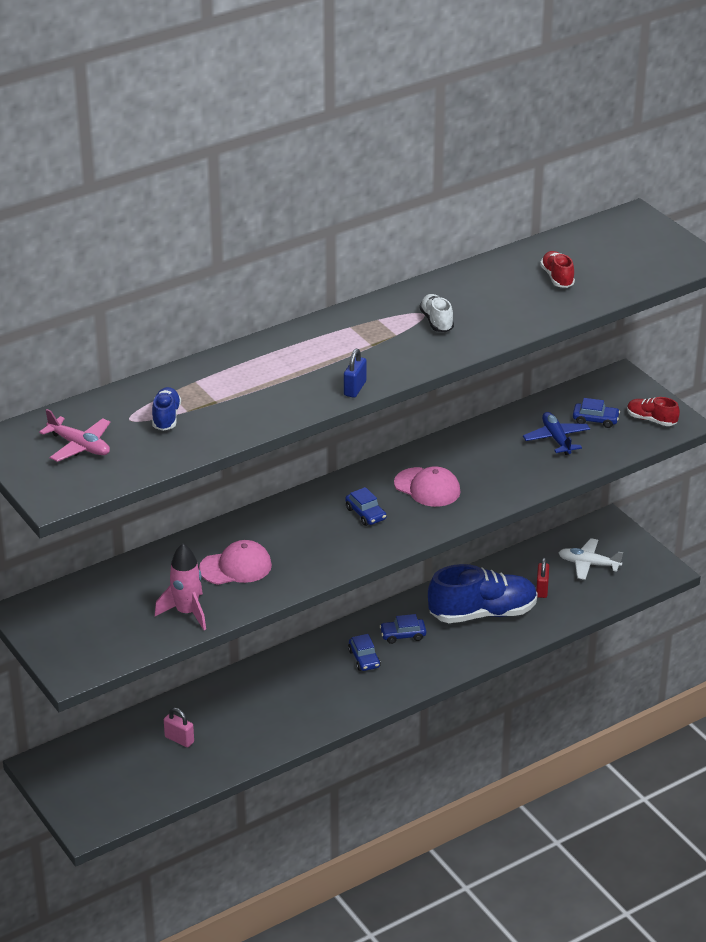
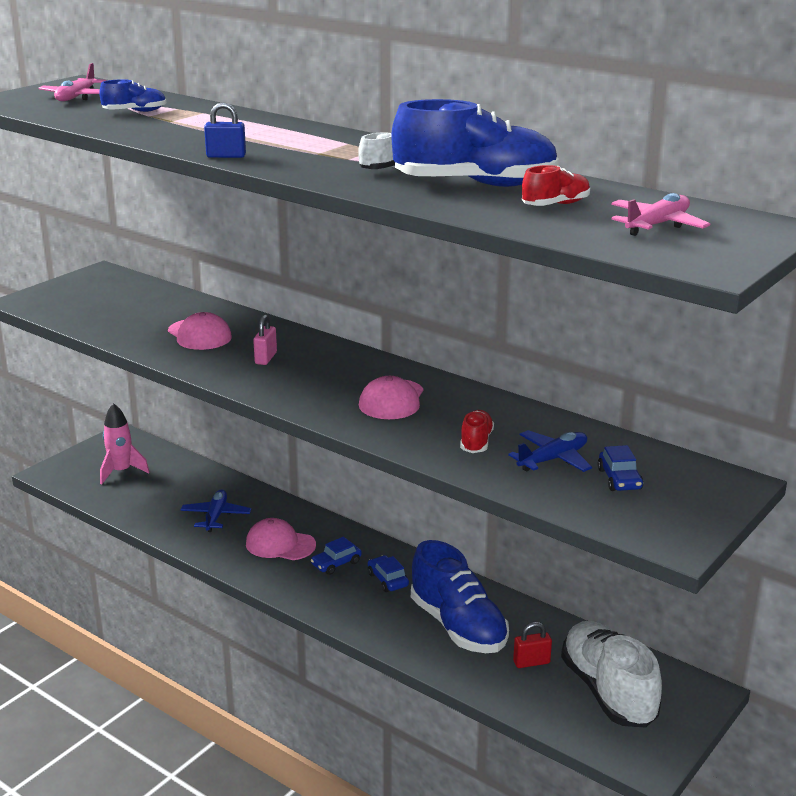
camera: 70 degrees right, 10 degrees down
pink rocket [155,544,206,630] -> pink rocket moved to [100,403,150,484]
pink padlock [164,708,194,747] -> pink padlock moved to [253,314,277,365]
blue car [345,487,386,526] -> none
white plane [558,538,623,580] -> white shoe [561,621,662,728]
red shoe [627,397,680,426] -> red shoe moved to [460,410,494,453]
none -> blue plane [180,489,251,532]
none -> pink cap [246,518,316,560]
none -> blue shoe [391,99,559,187]
none -> pink plane [611,193,710,236]

